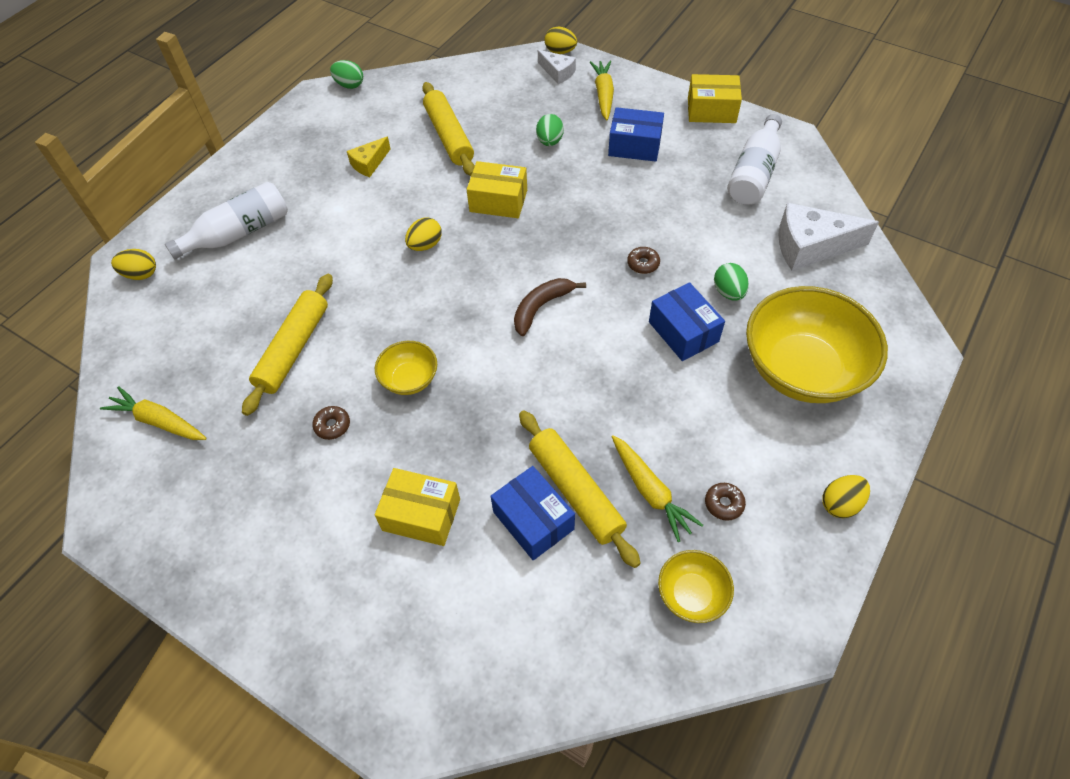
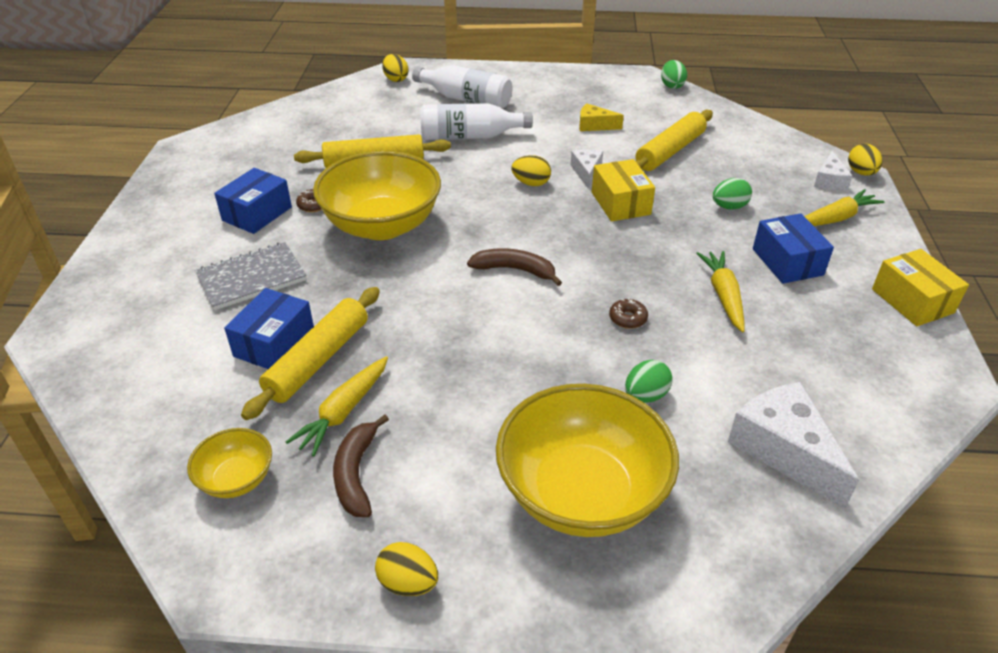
camera: 60 degrees right, 15 degrees down
yellow carrot [100,386,207,440] -> yellow carrot moved to [696,251,745,332]
yellow bowl [375,341,437,395] -> yellow bowl [313,151,441,240], size x2.11
yellow box [375,468,460,546] -> grey notebook [195,242,307,310]
blue box [649,282,725,361] -> blue box moved to [214,168,292,234]
brown donut [705,483,746,521] -> brown banana [333,415,389,517]
white bottle [727,114,782,205] -> white bottle moved to [420,103,533,140]
none -> white cheese [571,149,603,189]

